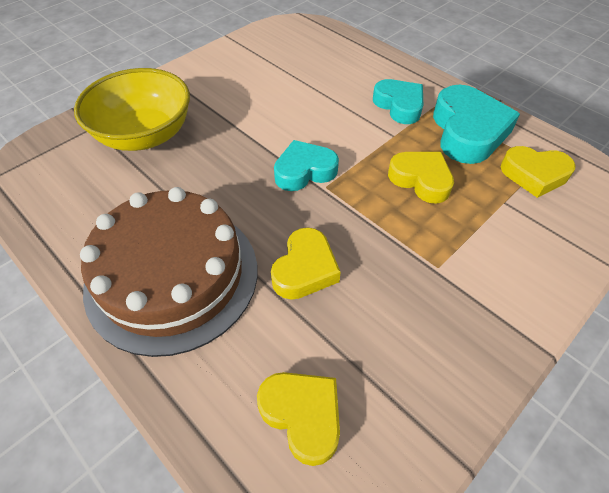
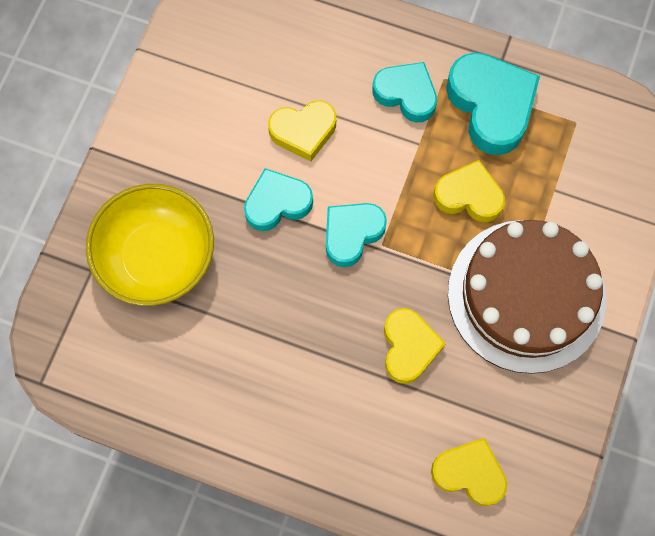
camera: 25 degrees left, 20 degrees up
brown cake [80,187,257,357] -> brown cake moved to [448,220,606,374]
yellow heart [501,146,576,198] -> yellow heart moved to [268,101,336,161]
none -> turquoise heart [244,168,313,231]

